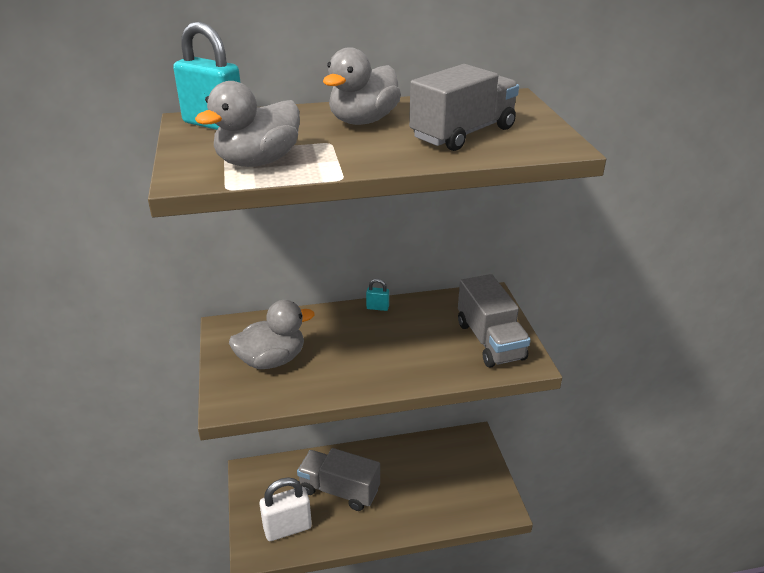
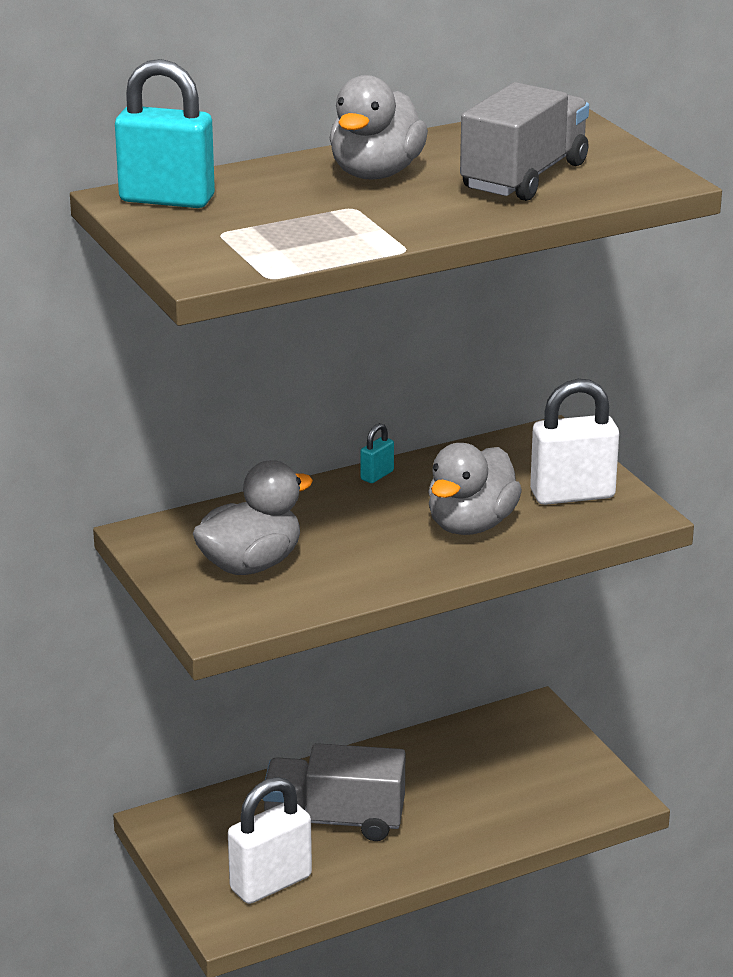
camera: 15 degrees left, 5 degrees down
grey duck [195,81,300,167] -> grey duck moved to [428,443,522,535]
turquoise padlock [366,279,389,311] -> turquoise padlock turned 45 degrees counterclockwise [360,423,394,483]
grey truck [458,274,531,368] -> white padlock [530,379,619,505]

